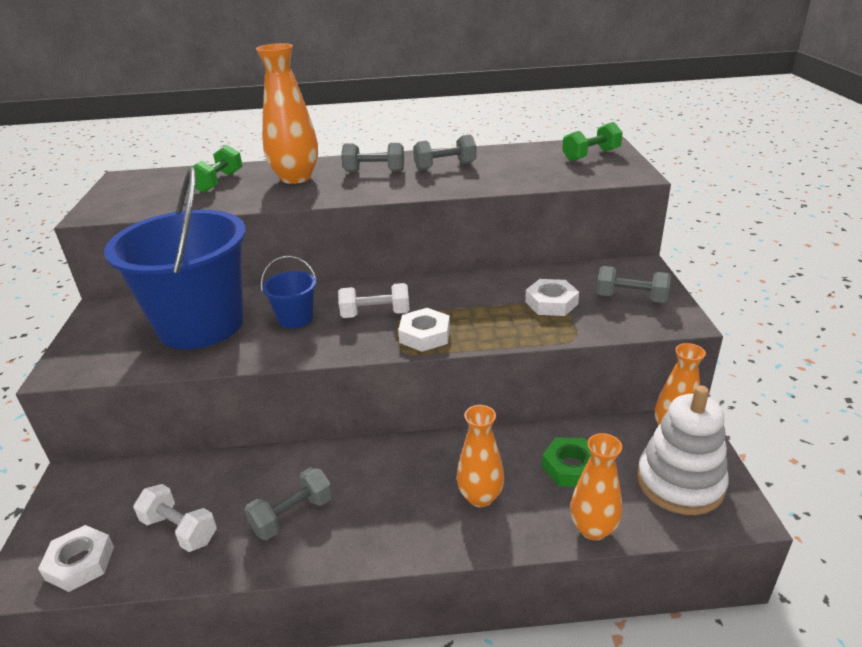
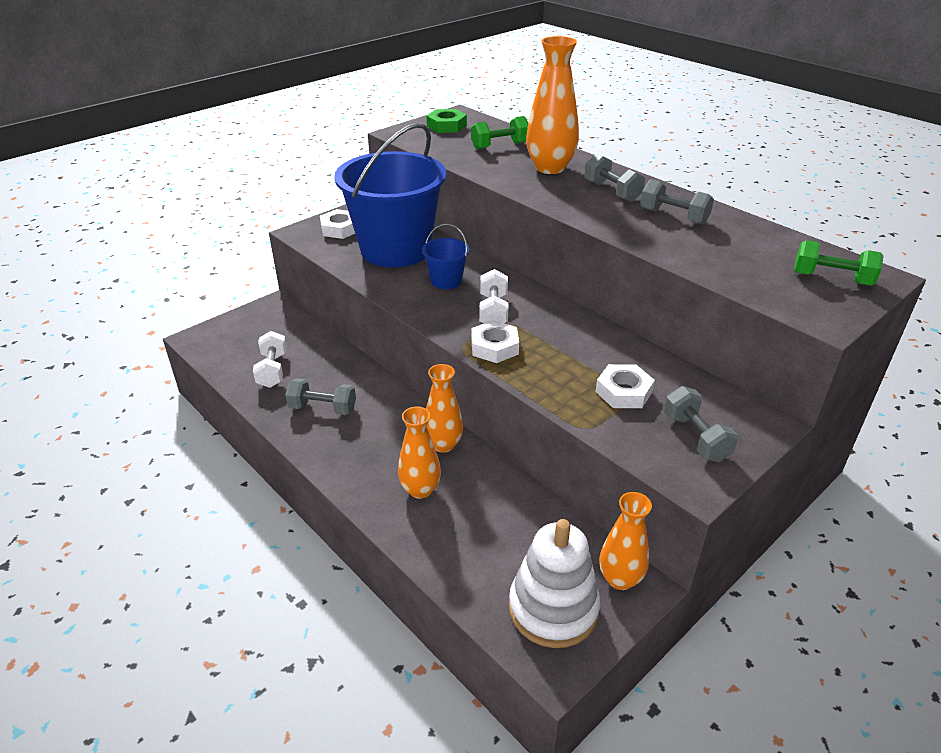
camera: 50 degrees right, 5 degrees up
white nut [38,525,114,592] -> white nut moved to [320,209,355,239]
white dumbbell [338,283,410,318] -> white dumbbell turned 45 degrees clockwise [479,269,508,323]
green nut [542,437,591,487] -> green nut moved to [427,109,467,133]
orange vase [570,433,622,540] -> orange vase moved to [426,364,463,453]

